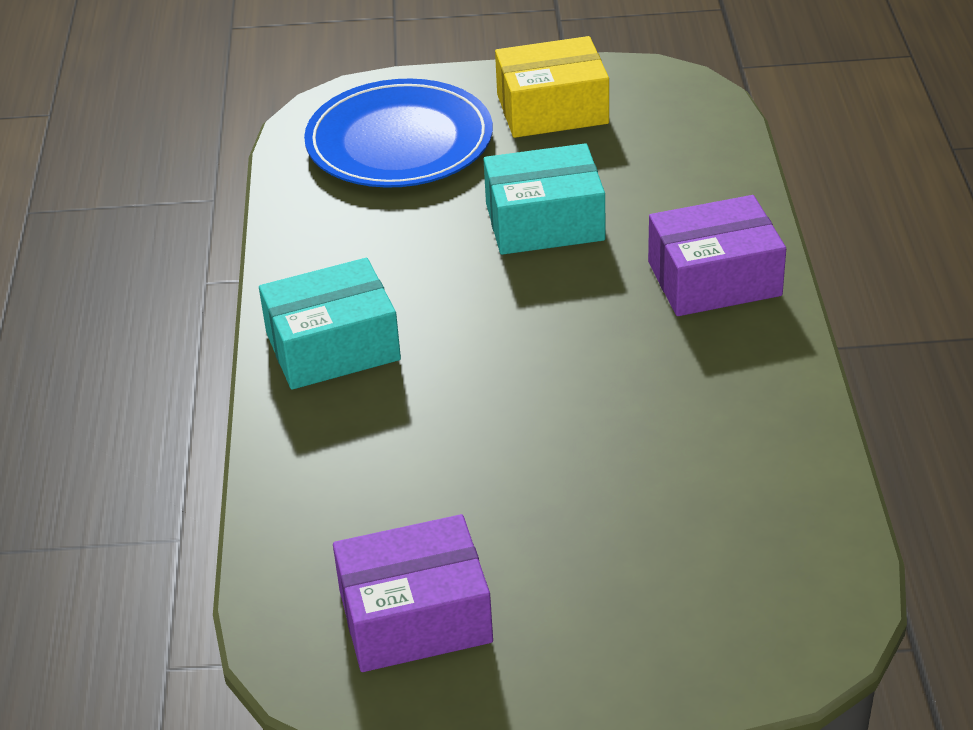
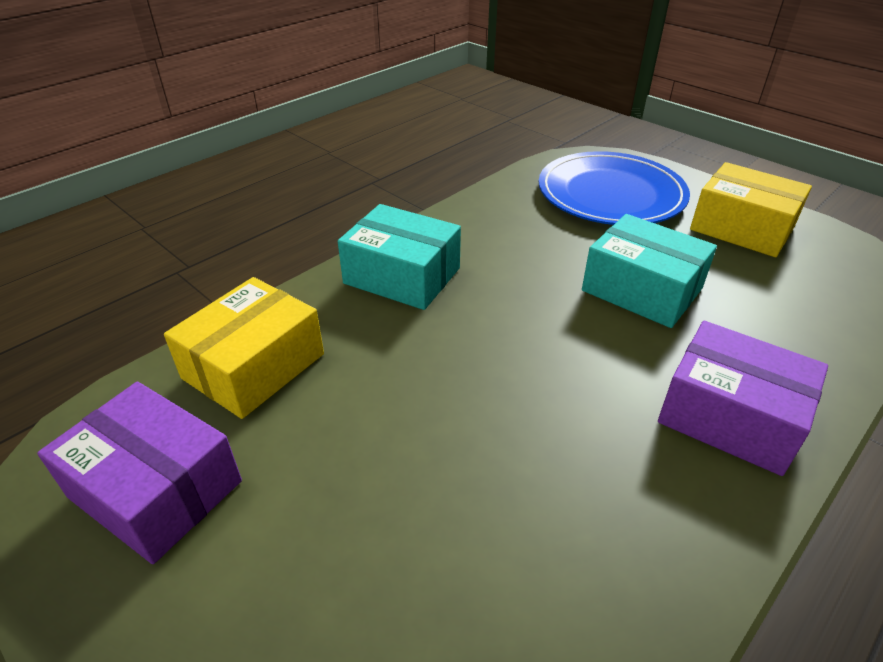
camera: 45 degrees right, 0 degrees up
none -> yellow box [164,277,324,419]

